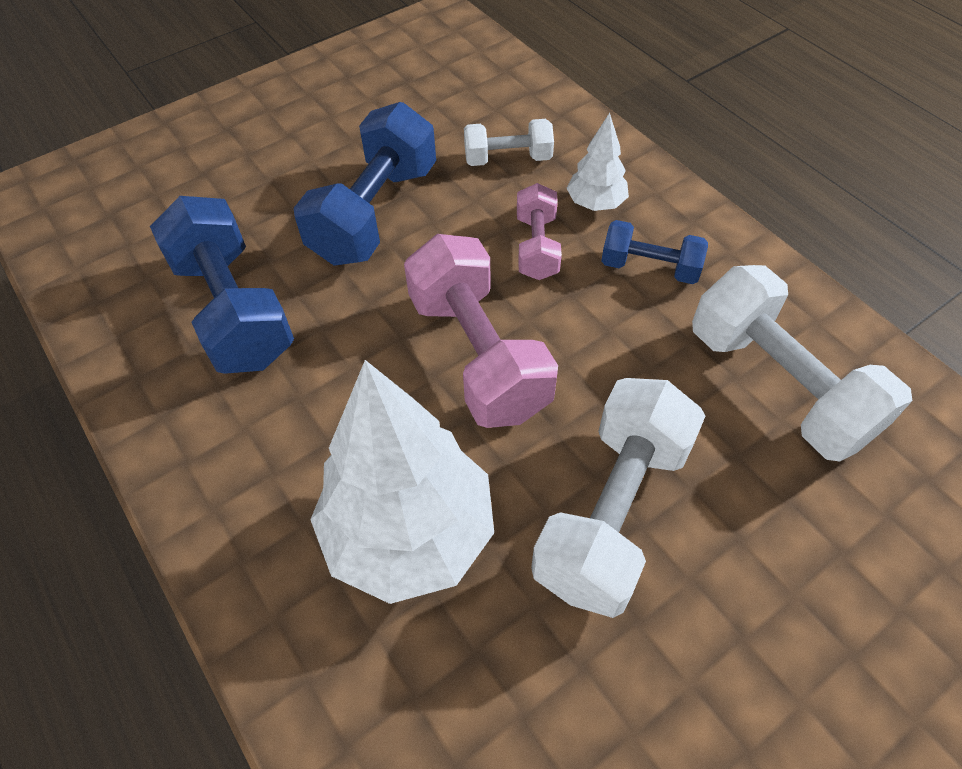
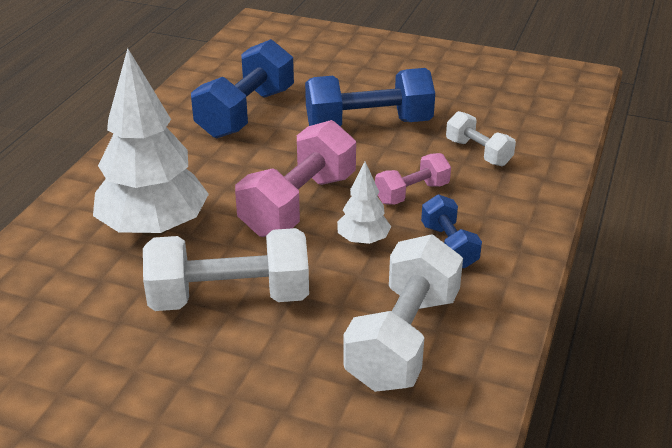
camera: 55 degrees right, 20 degrees down
white tree [566,113,629,211] -> white tree moved to [337,161,391,245]

